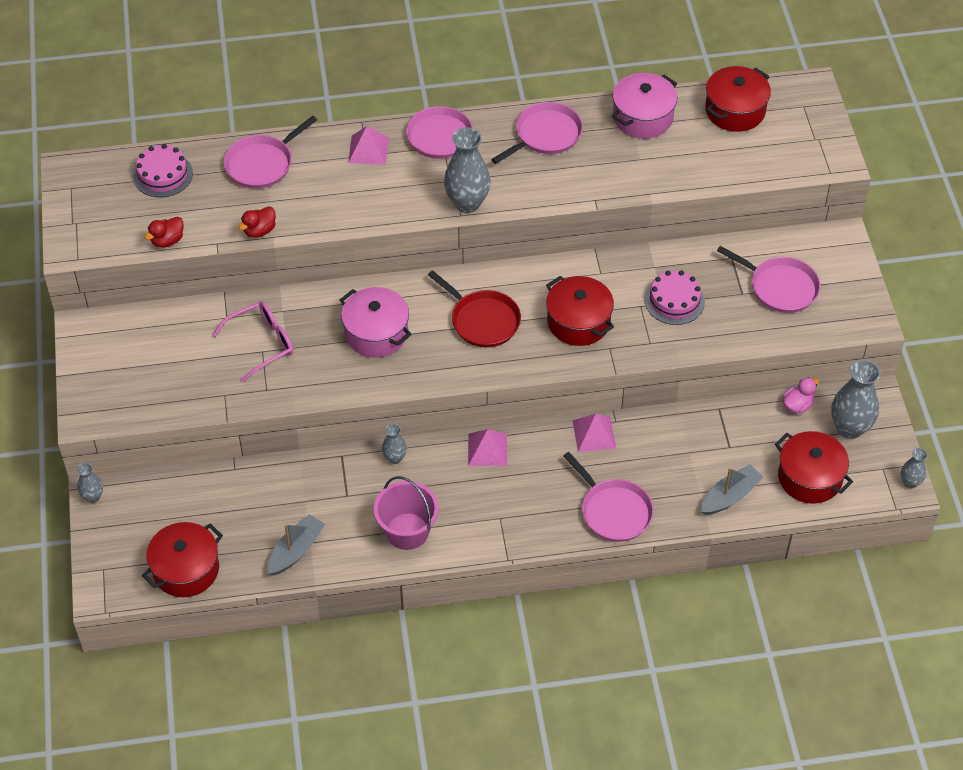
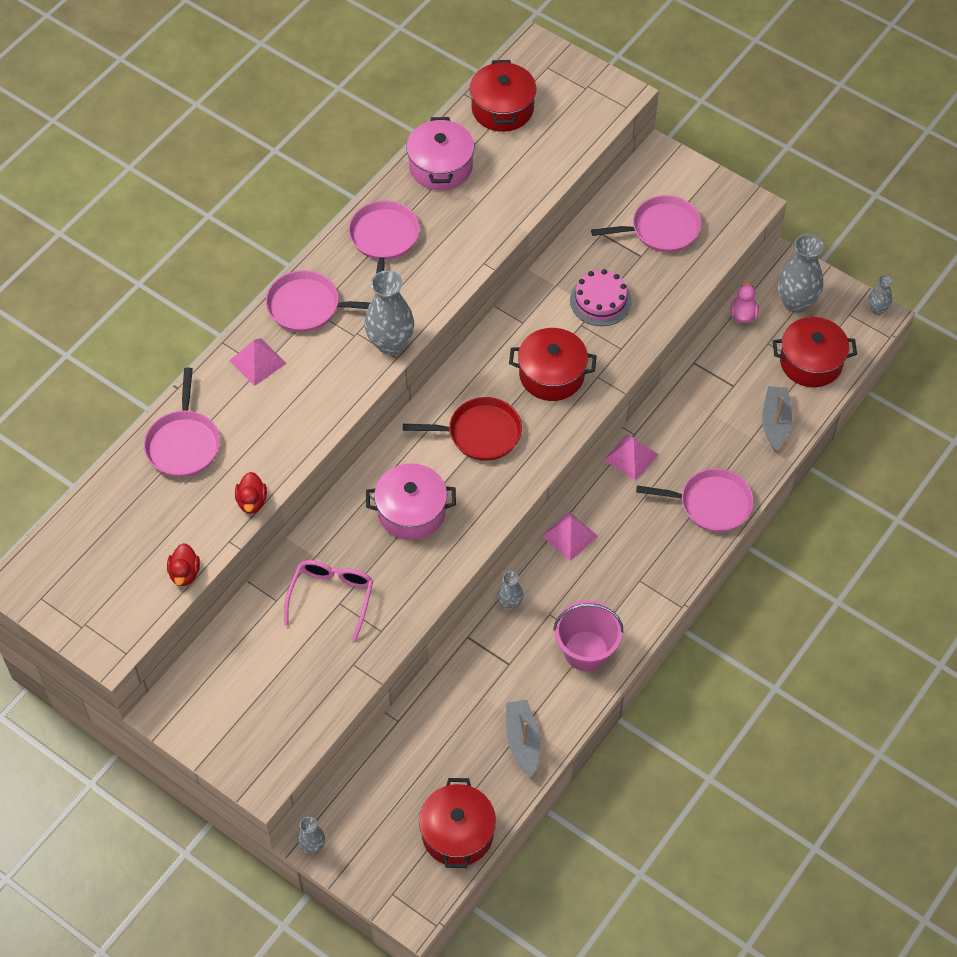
camera: 45 degrees left, 5 degrees up
pink cake [133,144,193,197] -> none

